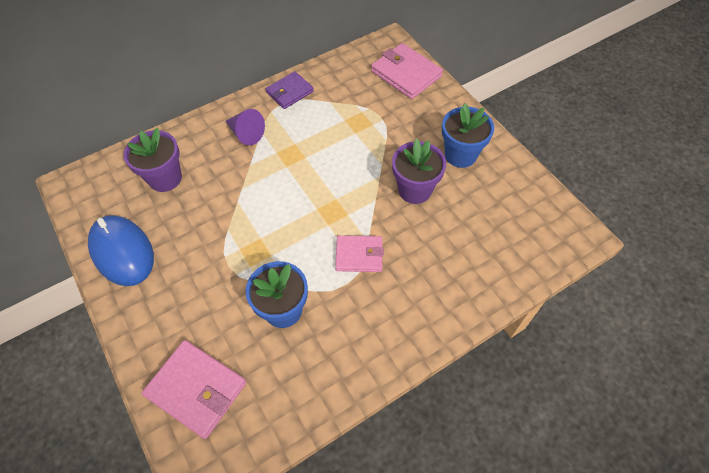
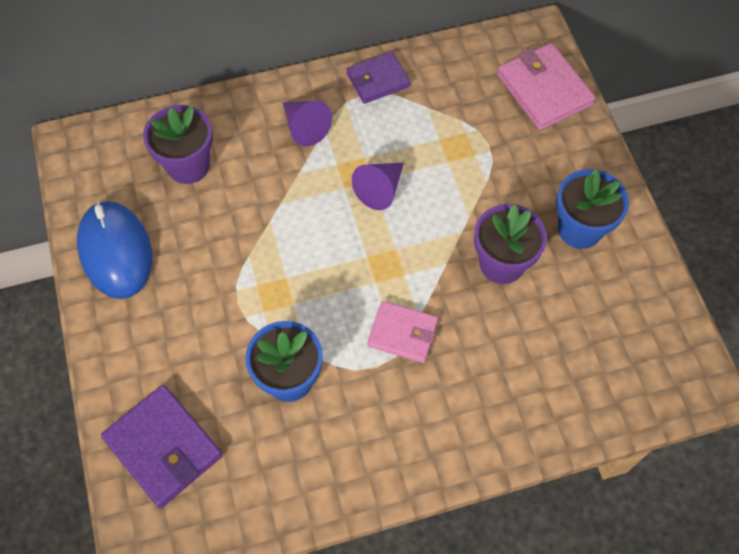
camera: 15 degrees right, 5 degrees up
pink wallet [142,340,246,439] -> purple wallet [101,385,223,508]
none -> purple cone [352,163,404,210]

